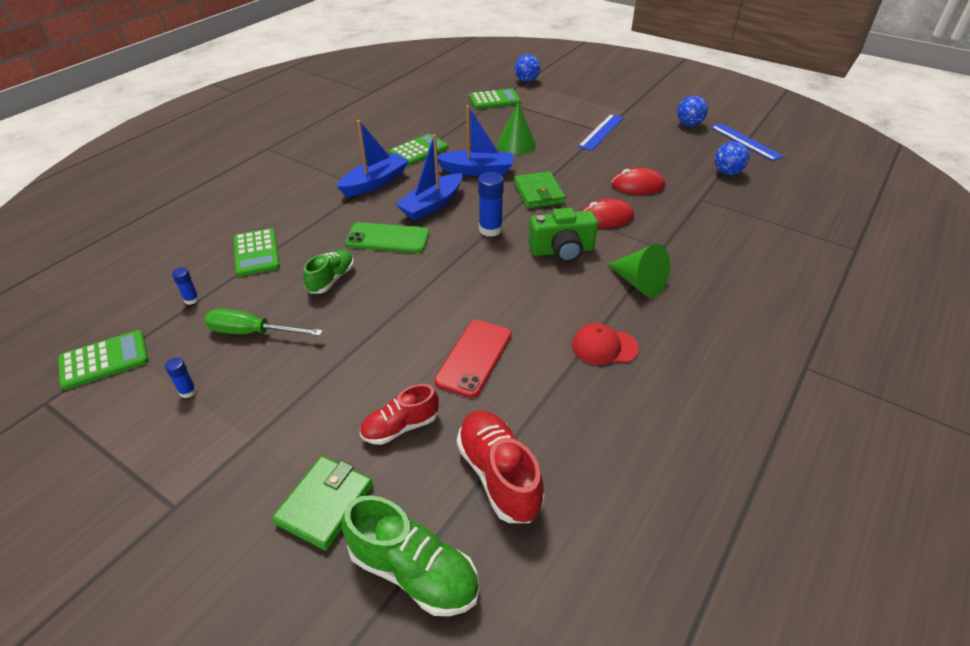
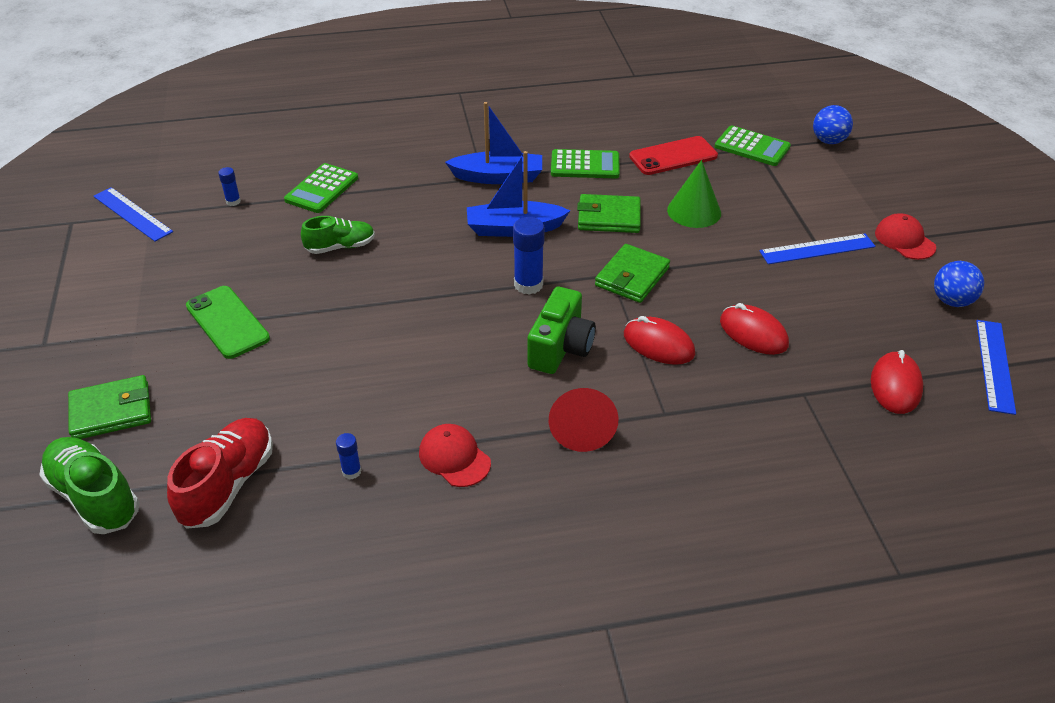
camera: 45 degrees right, 0 degrees up
green calculator [58,330,148,390] -> blue ruler [93,187,173,242]
blue glue stick [165,357,197,398] -> blue glue stick moved to [336,433,361,479]
green screwdriver [204,309,323,336] -> none
green shoe [342,495,479,616] -> green shoe turned 150 degrees clockwise [39,437,140,534]
green phone [345,222,429,253] -> green phone moved to [186,286,270,359]
red shoe [360,384,439,445] -> none
red phone [434,320,512,398] -> red phone moved to [629,136,718,175]
blue boat [437,105,513,176] -> green wallet [577,194,641,233]
green camera [529,208,598,262] -> green camera turned 105 degrees counterclockwise [528,287,596,374]
green cone [607,244,670,297] -> red cone [549,388,619,452]
blue ball [715,141,750,175] -> red mouse [871,350,923,414]
none -> red cap [875,213,936,260]

